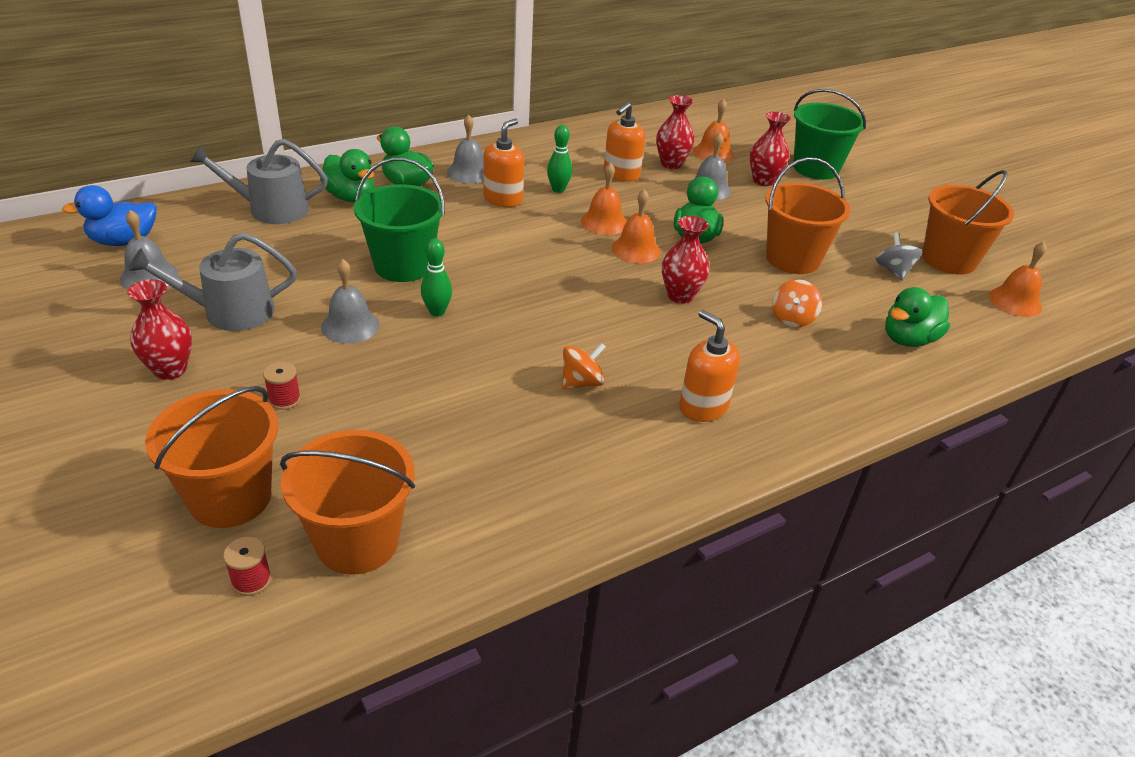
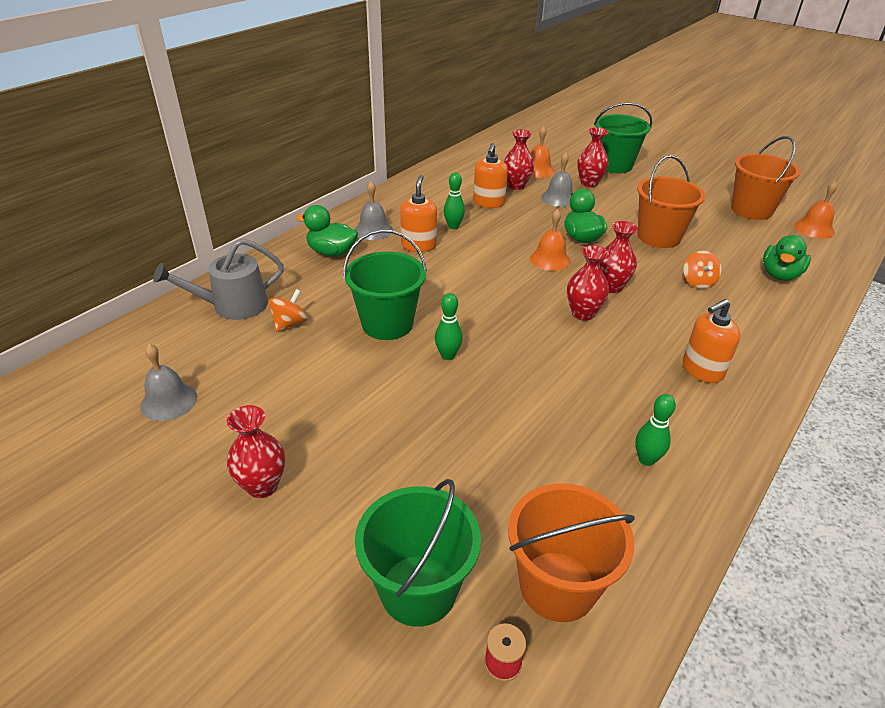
camera: 20 degrees left, 0 degrees up
blue duck [61,185,157,246] -> none
grey watering can [129,232,297,331] -> none
orange bucket [145,386,278,528] -> green bucket [355,479,481,627]
red spool [263,361,301,410] -> none
green duck [320,149,374,202] -> none
grey bell [321,259,380,343] -> none
orange spinning top [562,343,606,389] -> orange spinning top moved to [268,289,307,332]
orange bell [581,162,627,235] -> none
orange soap dispenser [679,310,740,422] -> orange soap dispenser turned 60 degrees counterclockwise [683,299,740,383]
grey spinning top [876,233,922,281] -> none
none -> red vase [567,245,609,321]
none -> green bowling pin [635,394,676,466]

